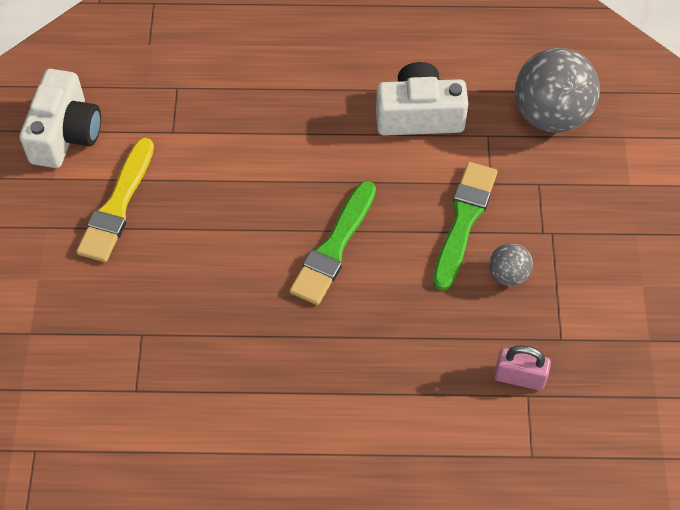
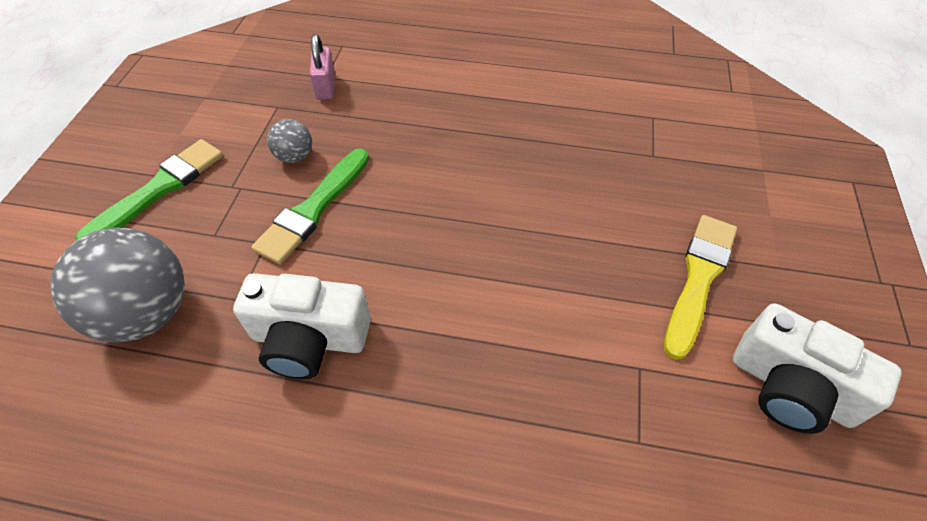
camera: 170 degrees left, 5 degrees down
white camera [20,69,101,168] -> white camera turned 75 degrees counterclockwise [733,303,902,434]
green brush [290,181,376,305] -> green brush moved to [75,139,223,240]
pink padlock [494,345,551,390] -> pink padlock turned 60 degrees clockwise [310,34,335,100]

